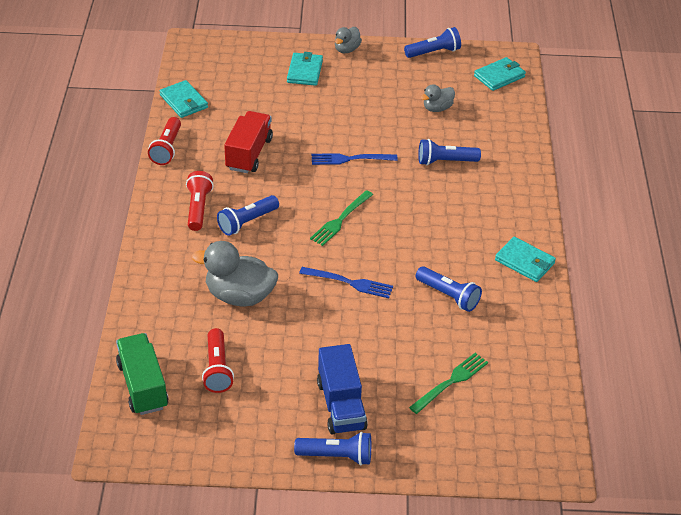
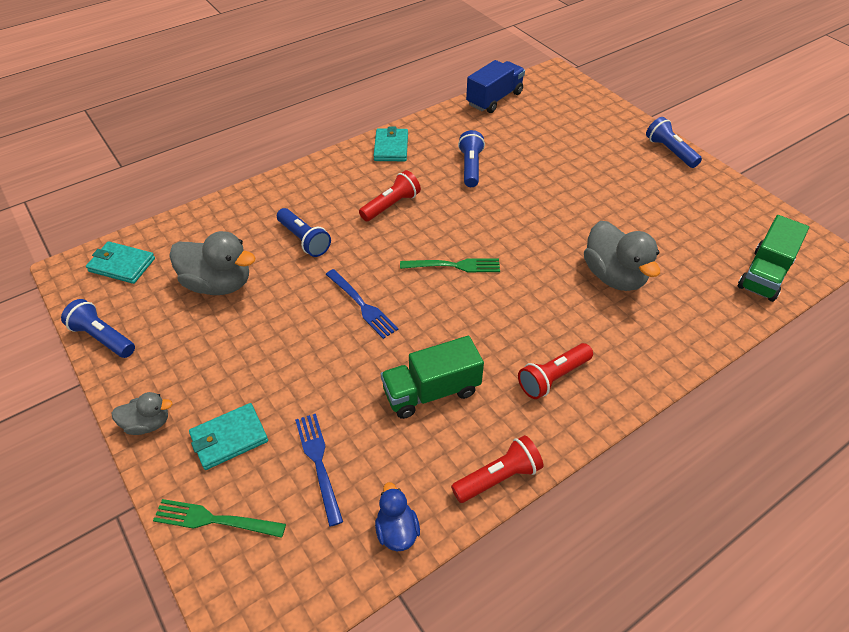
camera: 125 degrees left, 5 degrees up
turquoise wallet [160,80,208,118] -> blue duck [375,482,420,551]
red flashlight [202,328,234,393] -> red flashlight moved to [359,170,421,221]
blue flashlight [217,195,279,236] -> none
red truck [224,111,273,173] -> green truck [381,336,484,419]
blue fork [299,267,393,298] -> blue fork moved to [295,414,343,527]
blue truck [317,344,368,435] -> blue truck moved to [466,60,525,113]
green fork [409,353,488,414] -> green fork moved to [153,499,286,538]
grey duck [421,84,455,112] -> grey duck [169,231,256,295], size x1.82

